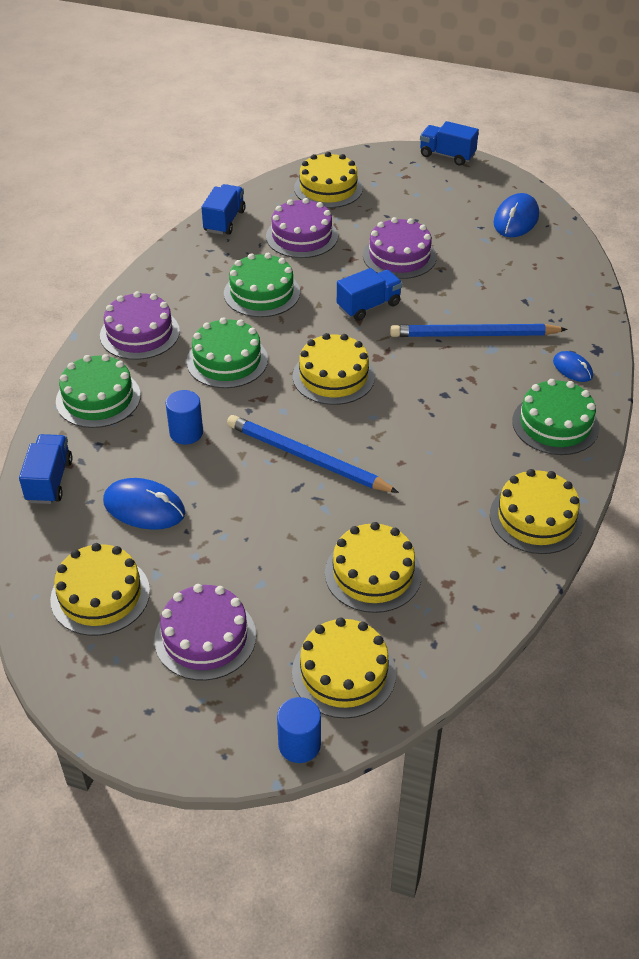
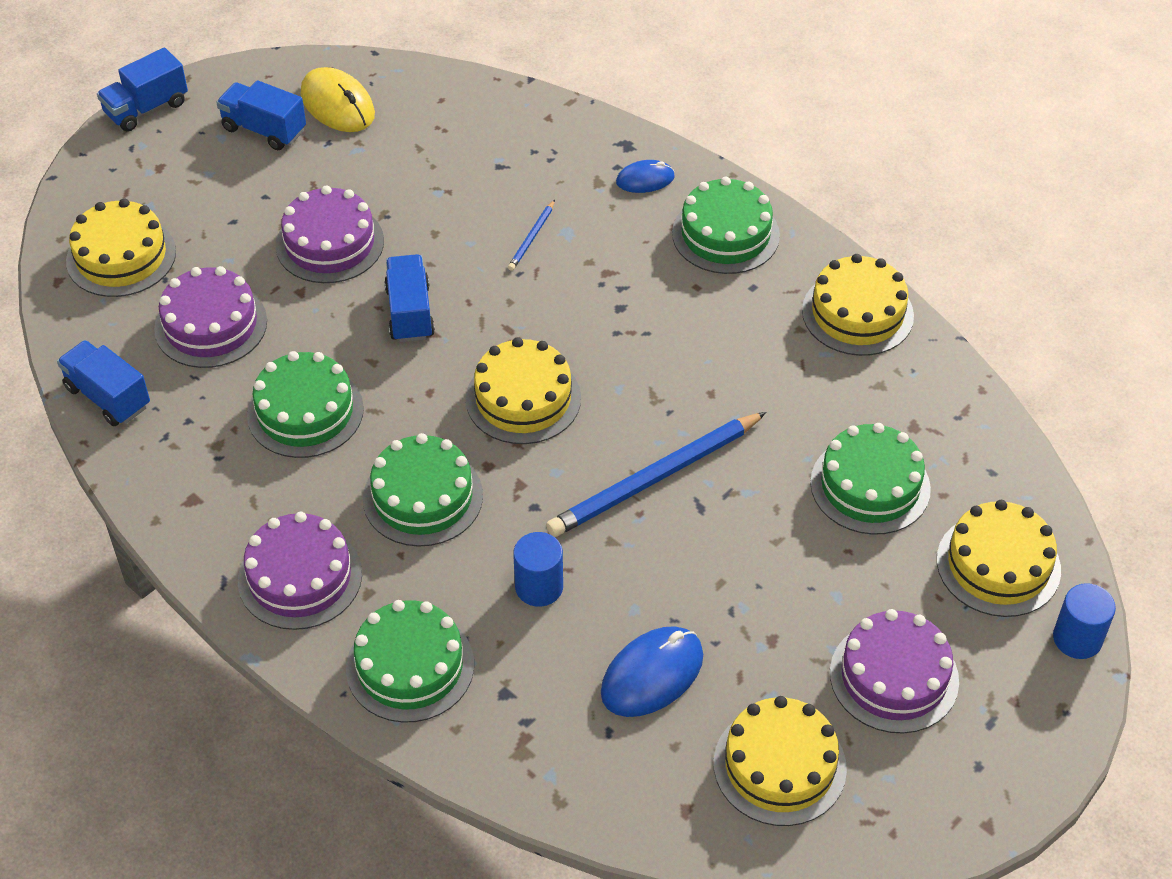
camera: 65 degrees left, 5 degrees up
blue truck [19,434,73,504] -> blue truck moved to [216,80,306,150]
yellow cake [325,522,422,613] -> green cake [810,423,931,535]
blue pencil [390,324,568,337] -> blue pencil [508,200,555,271], size x0.44
blue mouse [493,193,539,237] -> yellow mouse [301,67,375,132]

